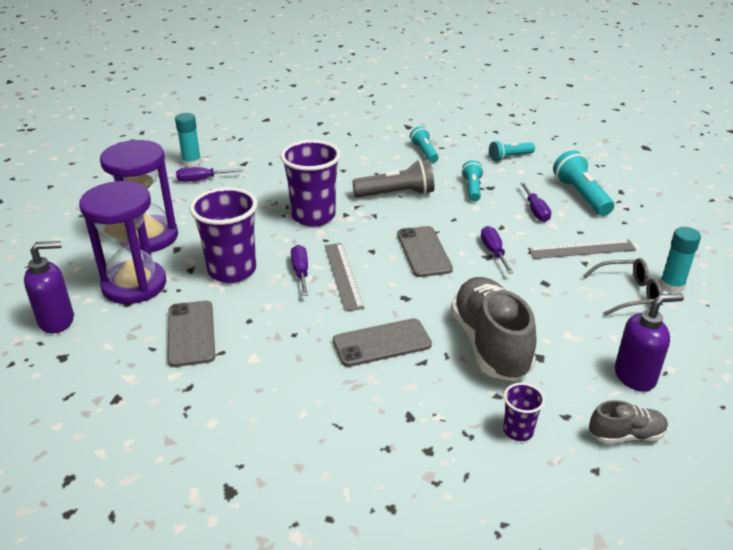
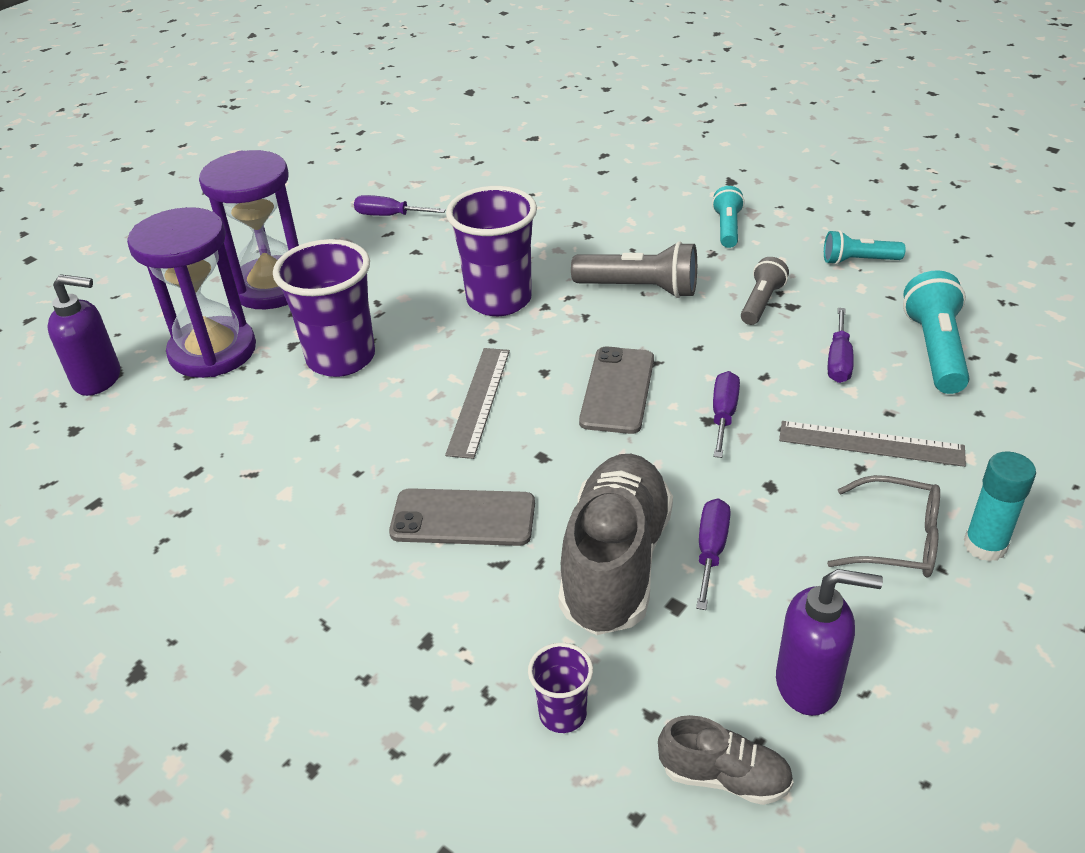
camera: 25 degrees right, 5 degrees up
grey phone [168,301,215,367] -> none
turquoise glue stick [175,113,201,167] -> none
purple screwdriver [291,245,308,296] -> purple screwdriver moved to [696,498,731,610]
turquoise flashlight [462,160,484,202] -> grey flashlight [741,257,789,325]

